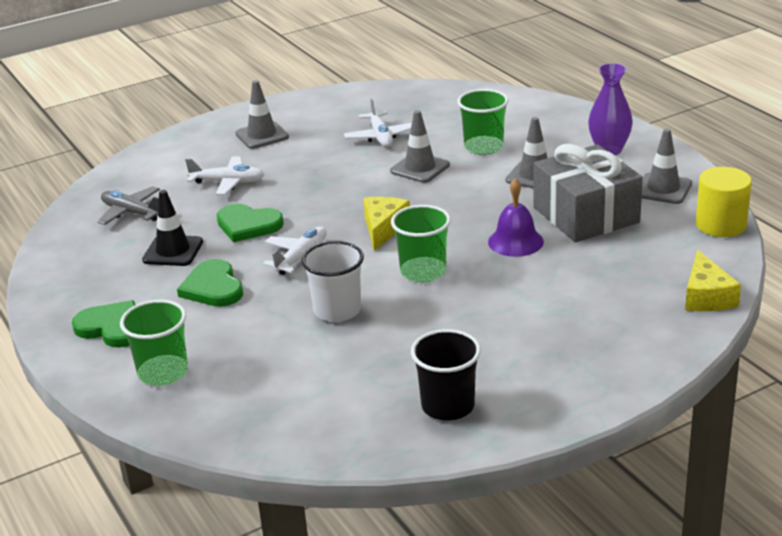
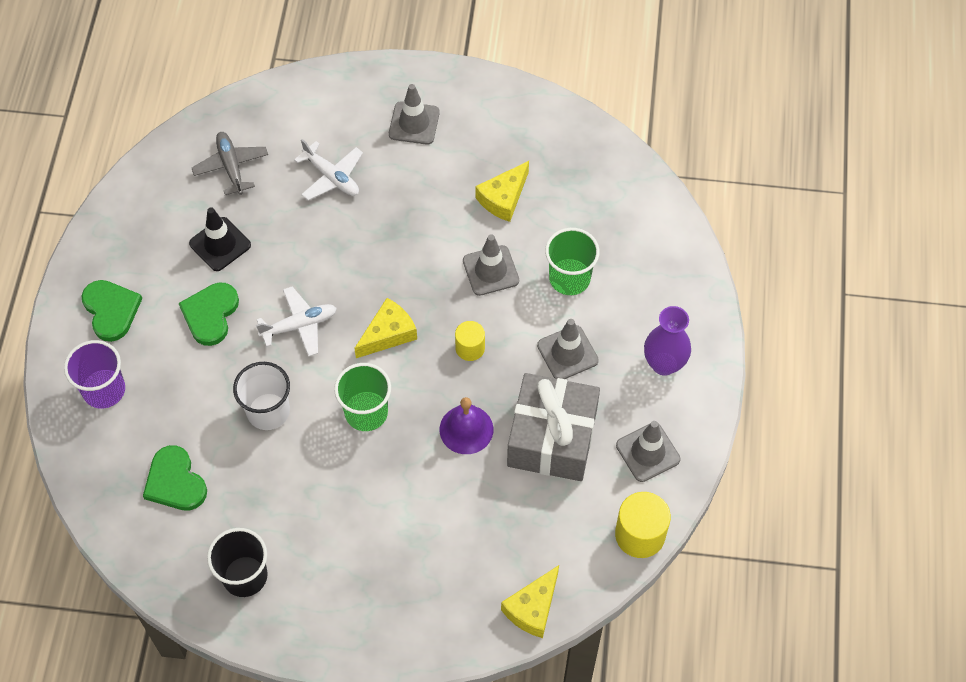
camera: 35 degrees right, 30 degrees up
green cup [120,299,188,386] -> purple cup [64,340,125,409]
green heart [217,204,284,242] -> green heart moved to [143,445,207,511]
white plane [344,98,412,147] -> yellow cheese [476,161,529,222]
none -> yellow cylinder [455,321,485,361]

